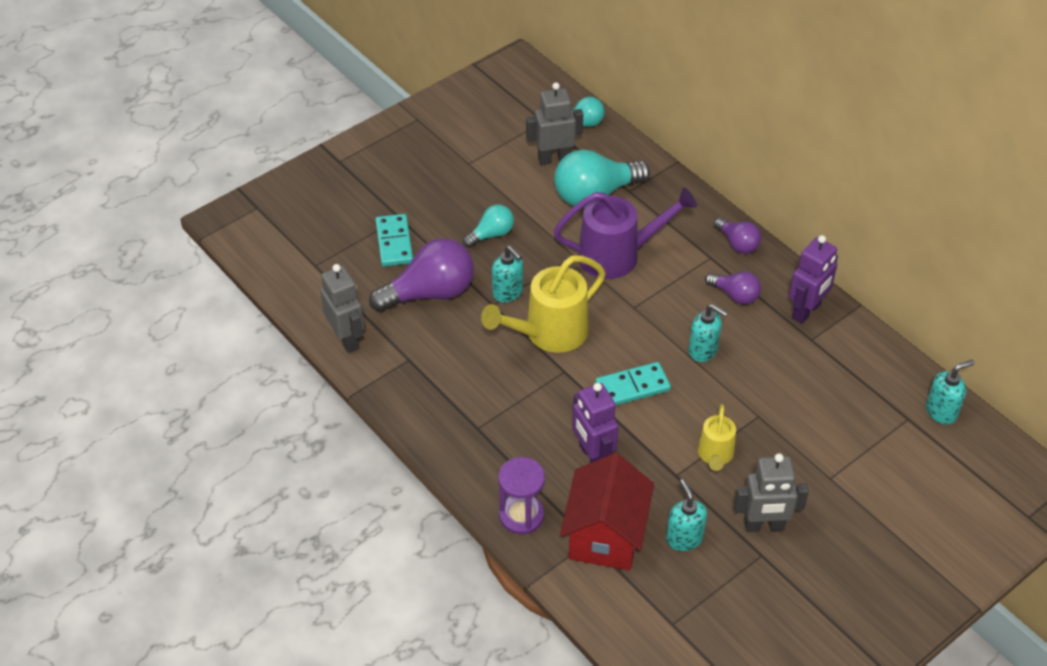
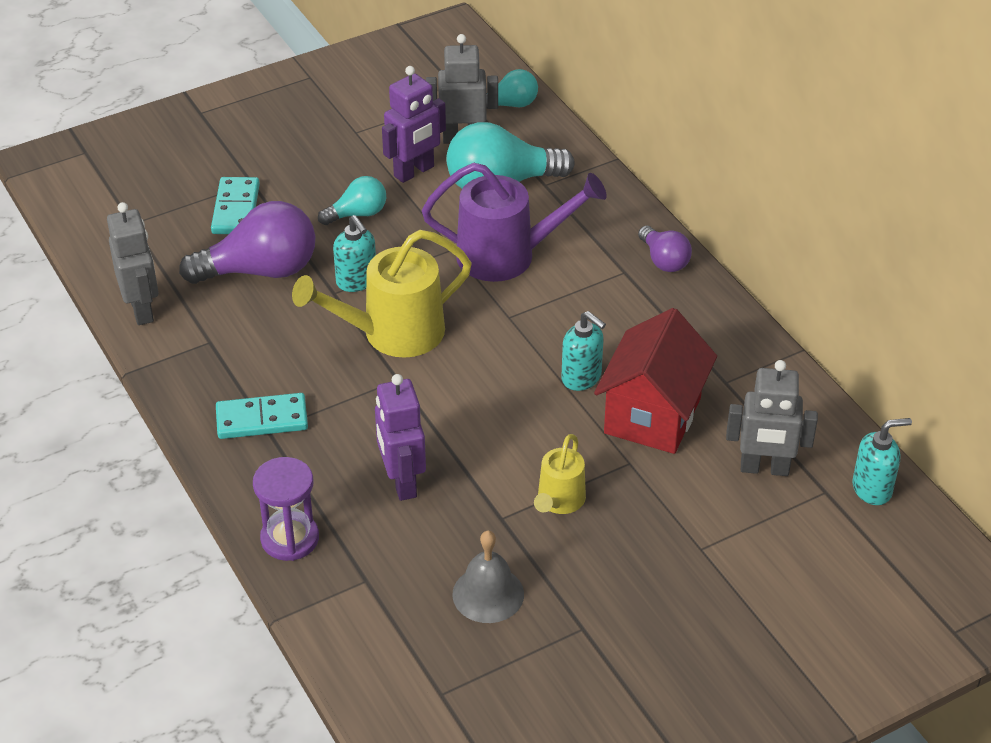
camera: 10 degrees right, 5 degrees down
red house [560,453,654,571] -> red house moved to [594,308,717,454]
turquoise domino [596,362,671,405] -> turquoise domino moved to [216,393,308,439]
turquoise soap dispenser [666,479,707,551] -> grey bell [452,530,524,623]
purple light bulb [705,272,761,305] -> none
grey robot [734,453,809,532] -> grey robot moved to [726,360,818,476]
purple robot [789,235,838,324] -> purple robot moved to [382,66,446,183]

